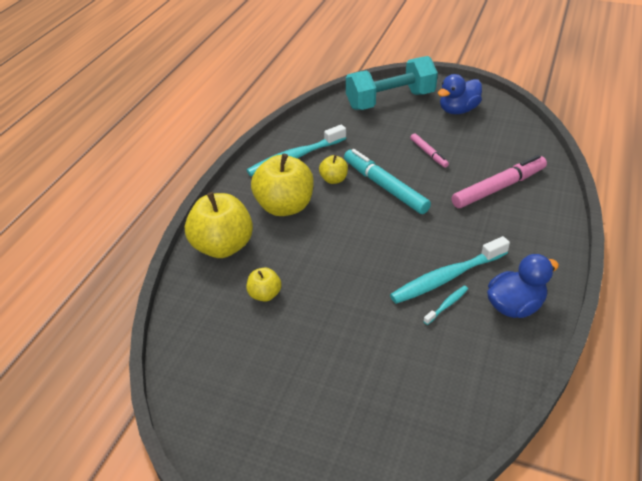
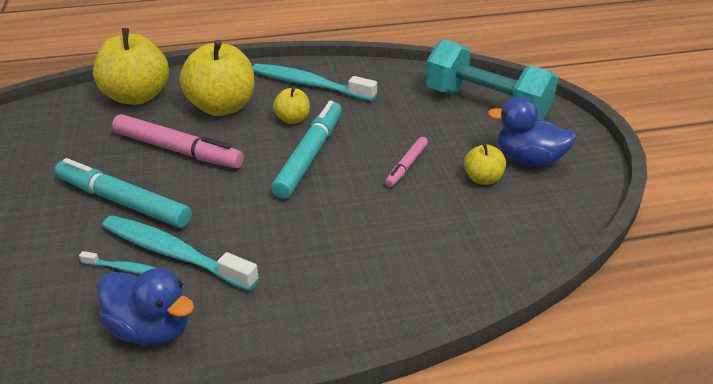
camera: 55 degrees right, 5 degrees down
yellow apple [246,267,282,302] -> yellow apple moved to [464,143,506,185]
pink marker [452,155,547,208] -> pink marker moved to [112,114,244,168]
none -> turquoise marker [55,158,192,228]

